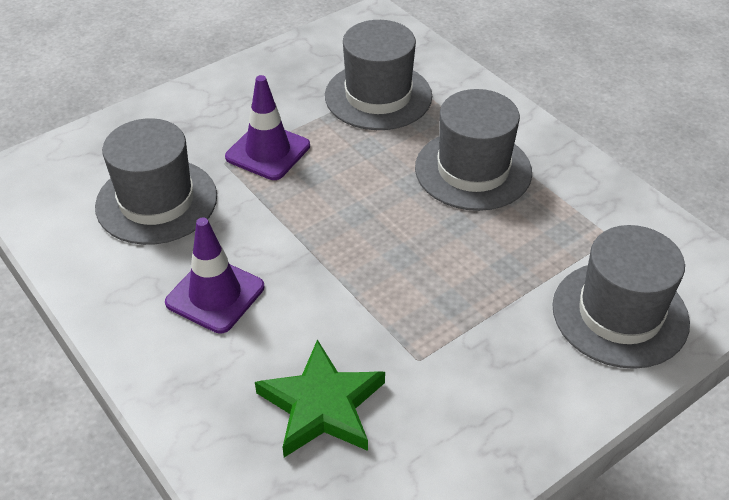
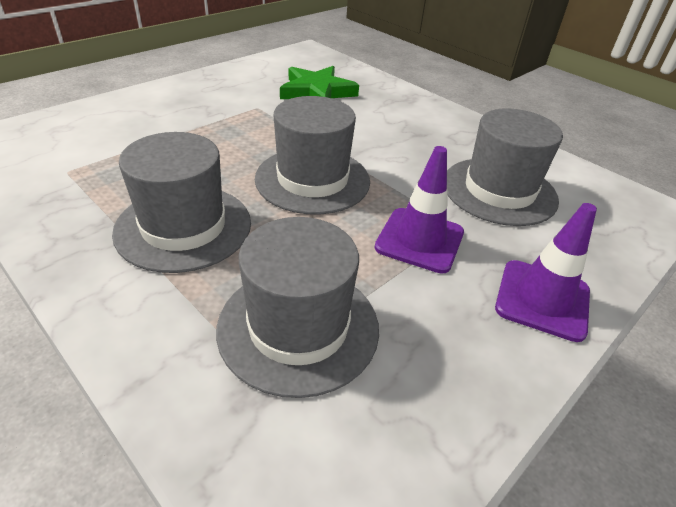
camera: 170 degrees right, 5 degrees down
purple traffic cone [165,218,264,334] -> purple traffic cone moved to [495,203,597,342]
grey hat [552,225,690,369] -> grey hat moved to [255,96,370,215]

